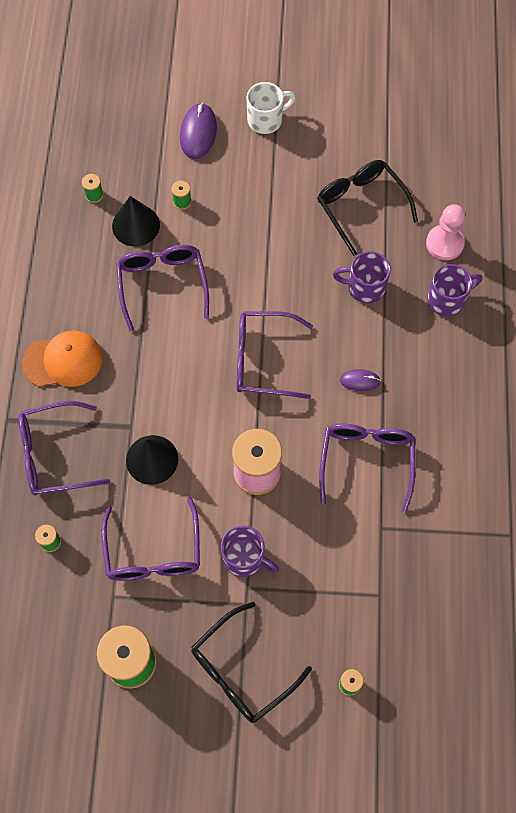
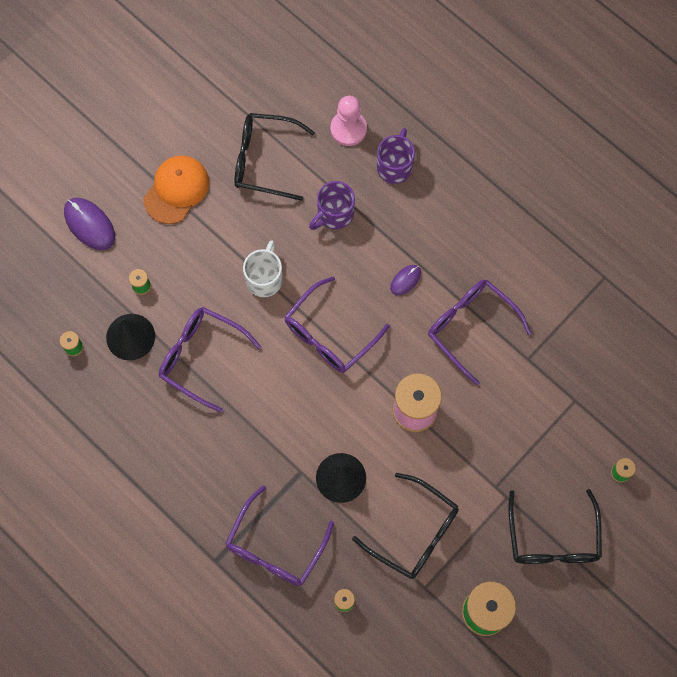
camera: 50 degrees left, 5 degrees up
orange cap [22,331,103,387] -> orange cap moved to [143,156,209,224]
purple glasses [101,498,200,581] -> black glasses [352,473,459,579]
purple mug [221,525,279,577] -> none
white mug [246,82,296,134] -> white mug moved to [243,240,283,297]

